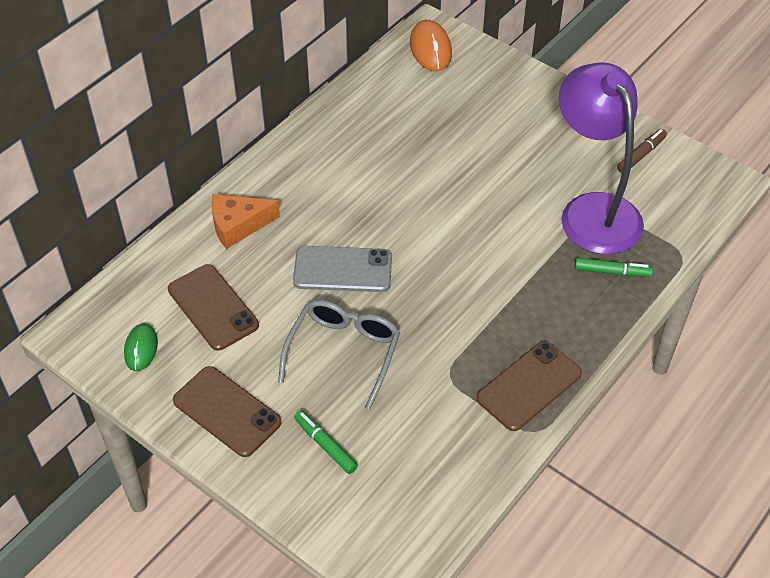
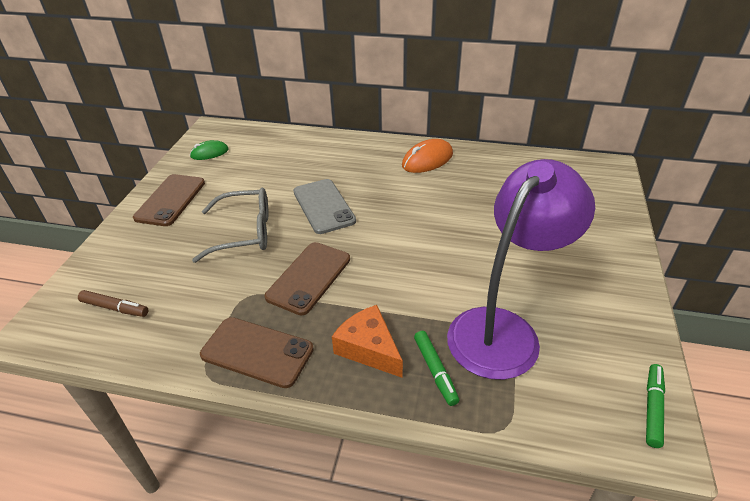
camera: 65 degrees right, 10 degrees down
brown phone [168,264,259,351] -> brown phone moved to [265,242,350,315]
orange cheese [212,194,280,249] -> orange cheese moved to [332,305,403,378]
green marker [294,410,358,474] -> green marker moved to [646,364,665,448]
orange mouse [410,20,452,71] -> orange mouse moved to [402,139,453,173]
brown marker [617,129,667,173] -> brown marker moved to [78,290,148,317]

